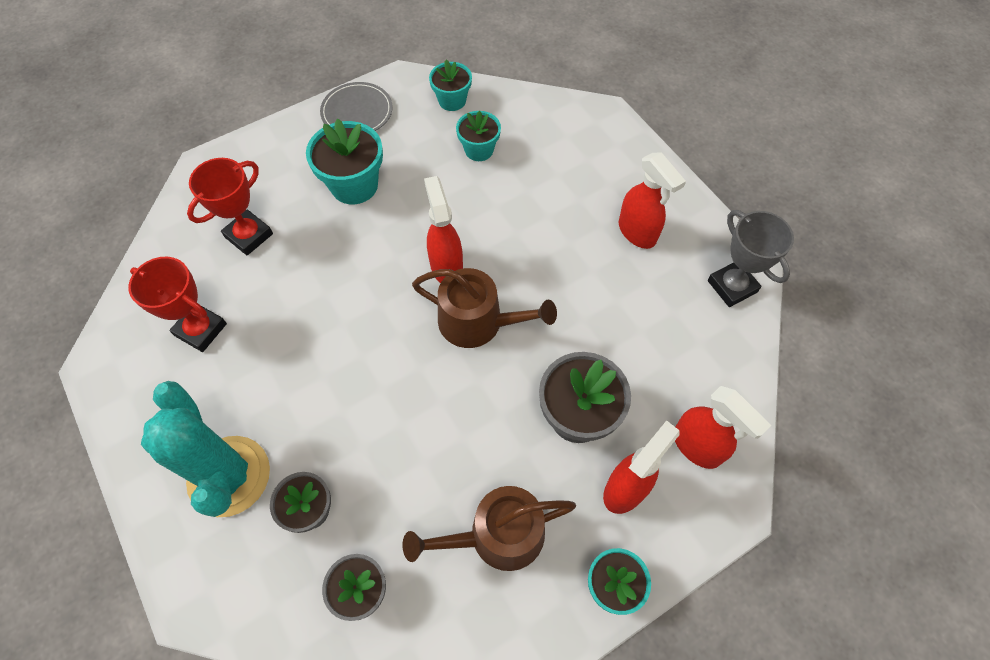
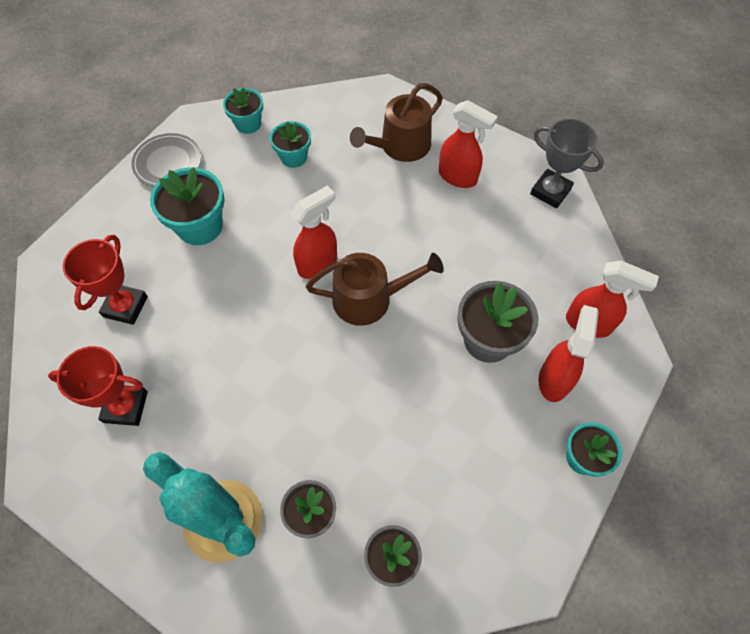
camera: 25 degrees left, 0 degrees up
brown watering can [403,486,576,571] -> brown watering can moved to [350,83,443,162]
red spray bottle [424,176,463,283] -> red spray bottle turned 90 degrees clockwise [291,185,337,279]

